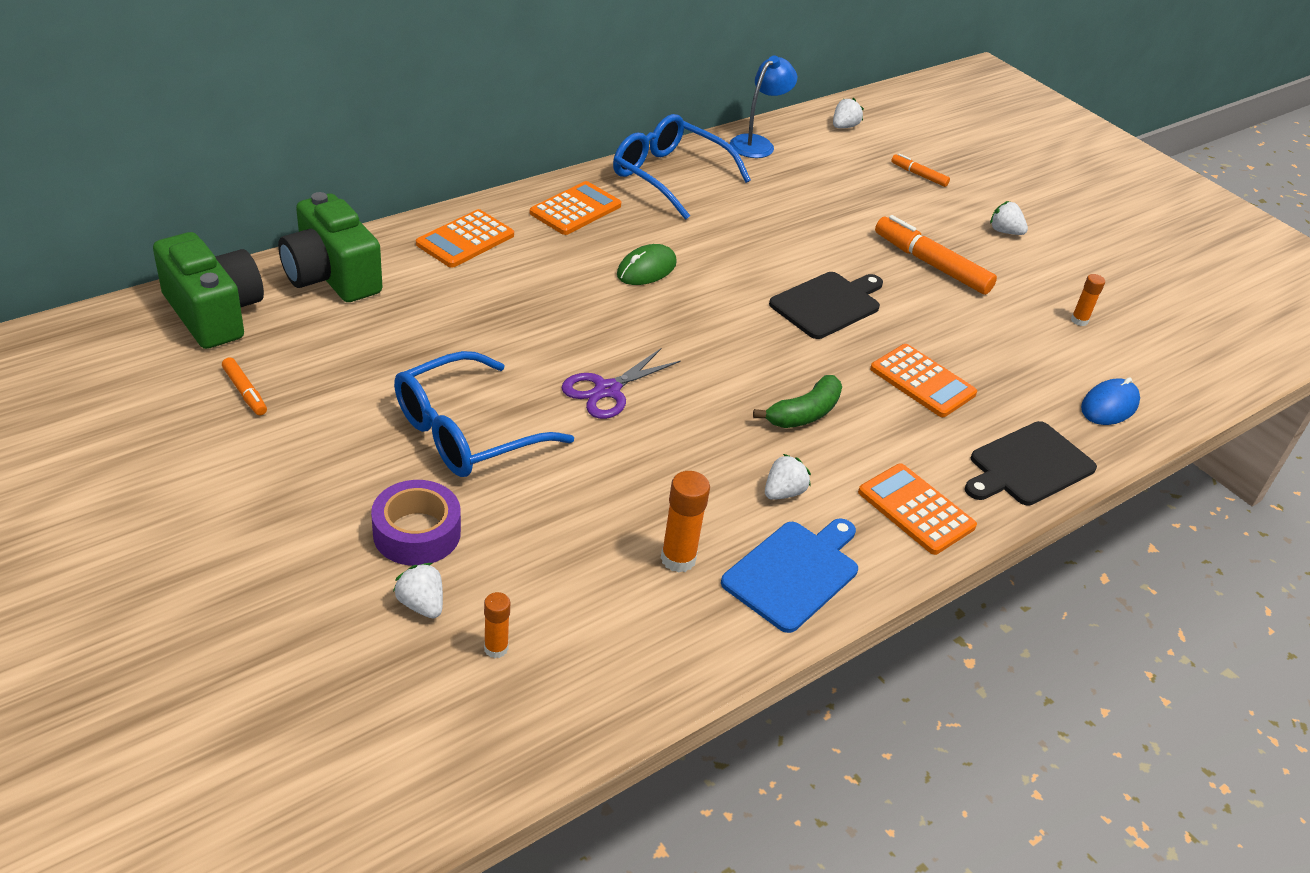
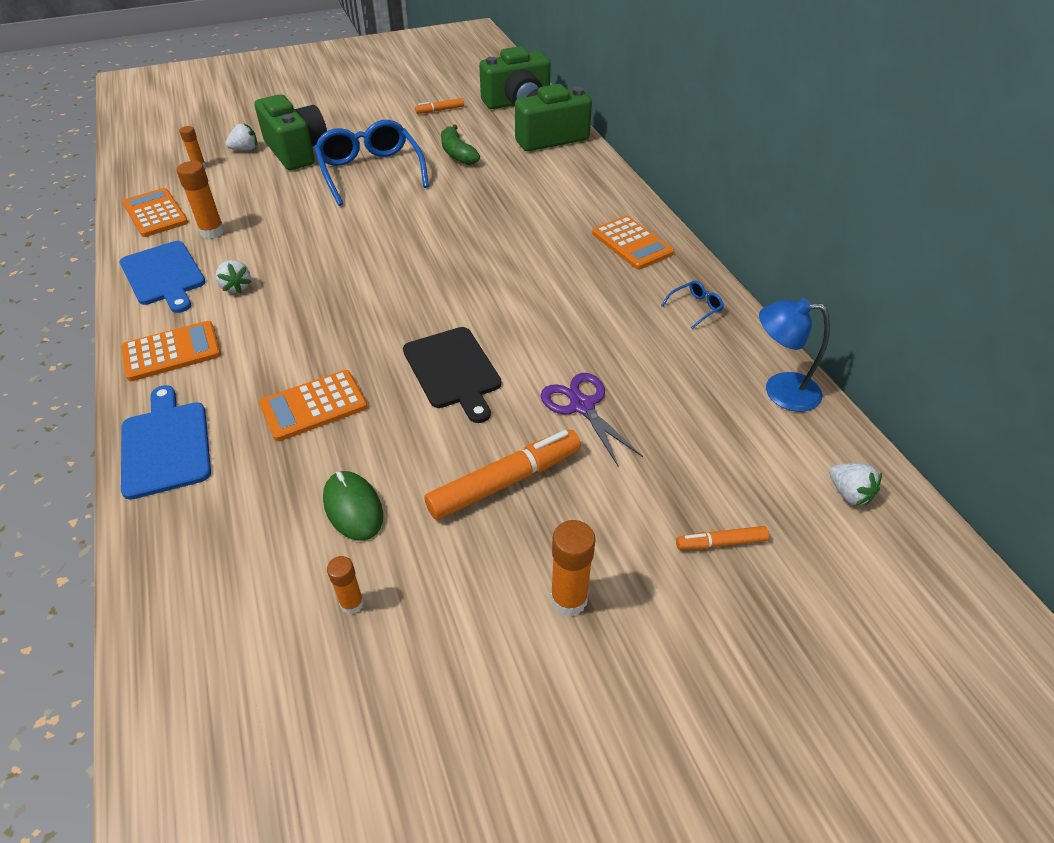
camera: 110 degrees right, 5 degrees up
purple tape [371,480,461,566] -> green camera [254,95,327,170]
orange calculator [416,209,514,268] -> orange calculator moved to [123,188,188,237]
purple scissors [561,348,681,419] -> purple scissors moved to [541,373,643,466]
blue glasses [613,114,751,220] -> blue glasses [661,281,724,329], size x0.40
green mouse [617,244,677,285] -> green mouse moved to [323,471,383,541]
blue lamp [730,55,797,158] -> blue lamp turned 135 degrees clockwise [759,298,830,412]
green banana [753,375,842,428] -> green banana moved to [441,124,480,165]
orange marker [891,153,950,187] -> orange marker turned 150 degrees counterclockwise [676,526,769,550]
black cutting board [965,421,1097,506] -> blue cutting board [121,385,211,500]
white strawberry [990,201,1028,235] -> orange glue stick [551,520,596,616]
blue mouse [1081,377,1140,425] -> none

